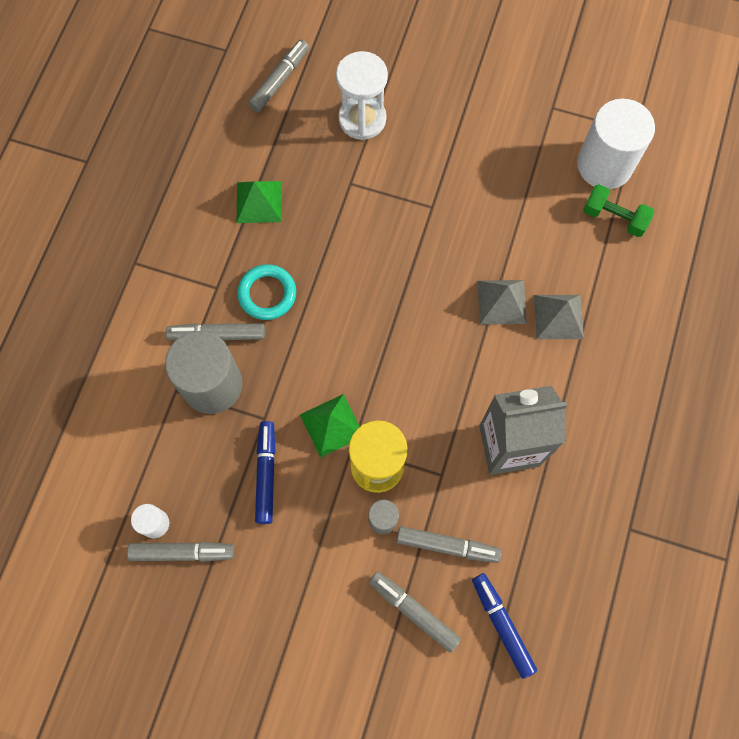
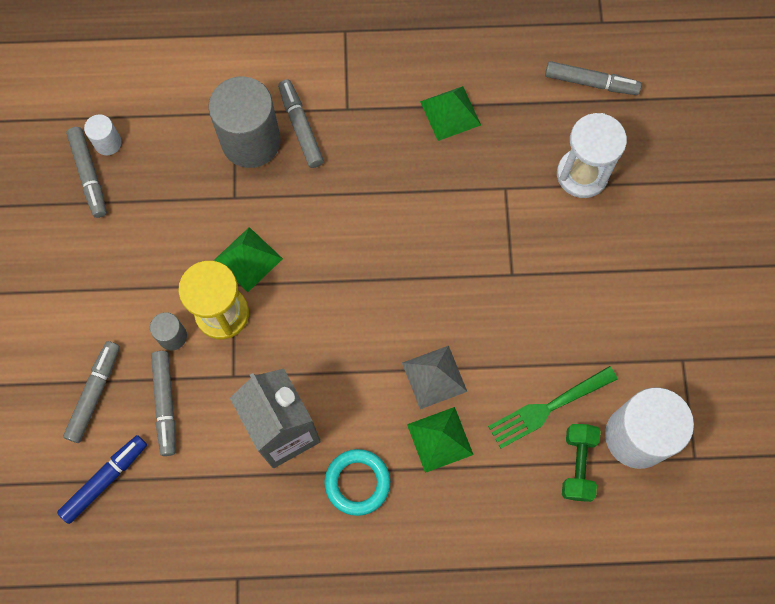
camera: 70 degrees right, 0 degrees up
turquoise ring [237,264,296,320] -> turquoise ring moved to [324,449,390,516]
blue marker [255,421,276,524] -> none
grey pyramid [534,295,584,339] -> green pyramid [407,407,473,473]
none -> green fork [488,366,618,448]

